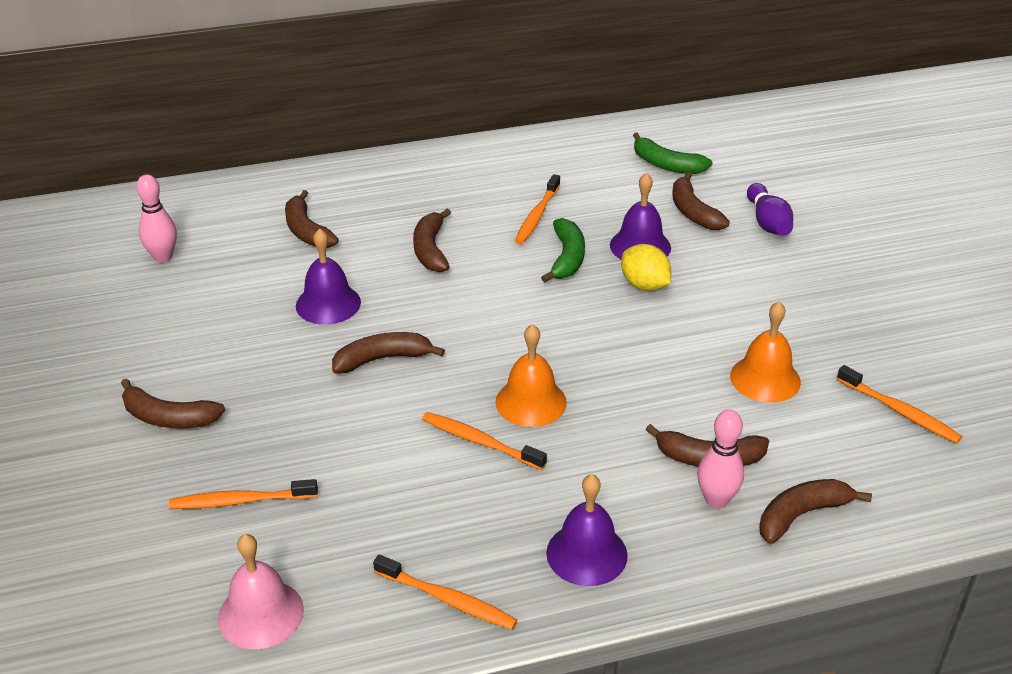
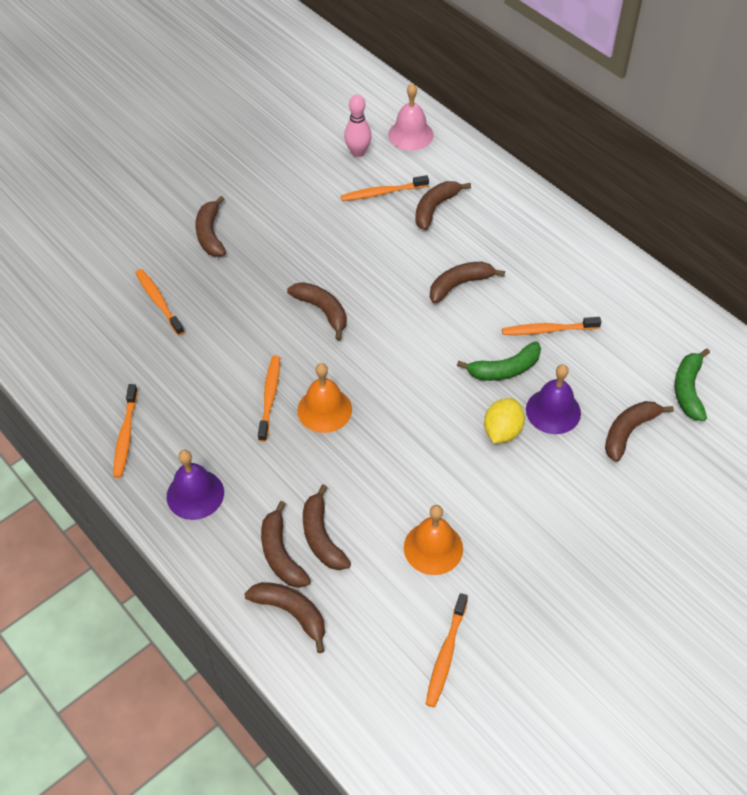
camera: 65 degrees right, 15 degrees up
pink bell [218,534,304,649] -> pink bell moved to [388,83,434,150]
purple bell [296,228,361,325] -> none
pink bowling pin [697,410,744,508] -> brown banana [261,501,311,588]
purple bowling pin [747,183,793,236] -> none
none -> orange toothbrush [341,175,429,201]

